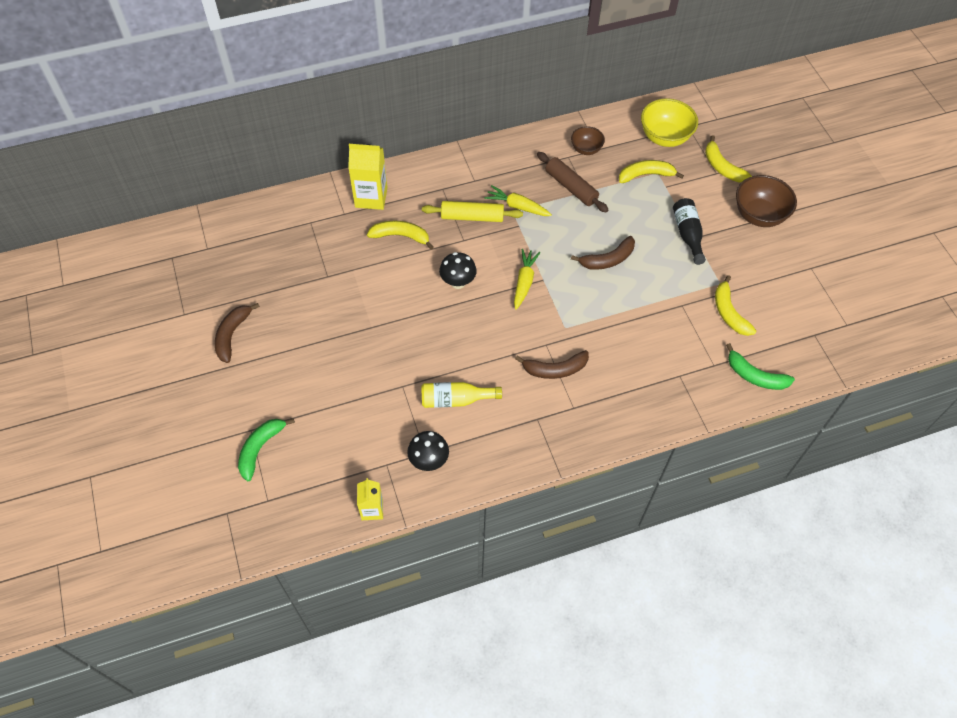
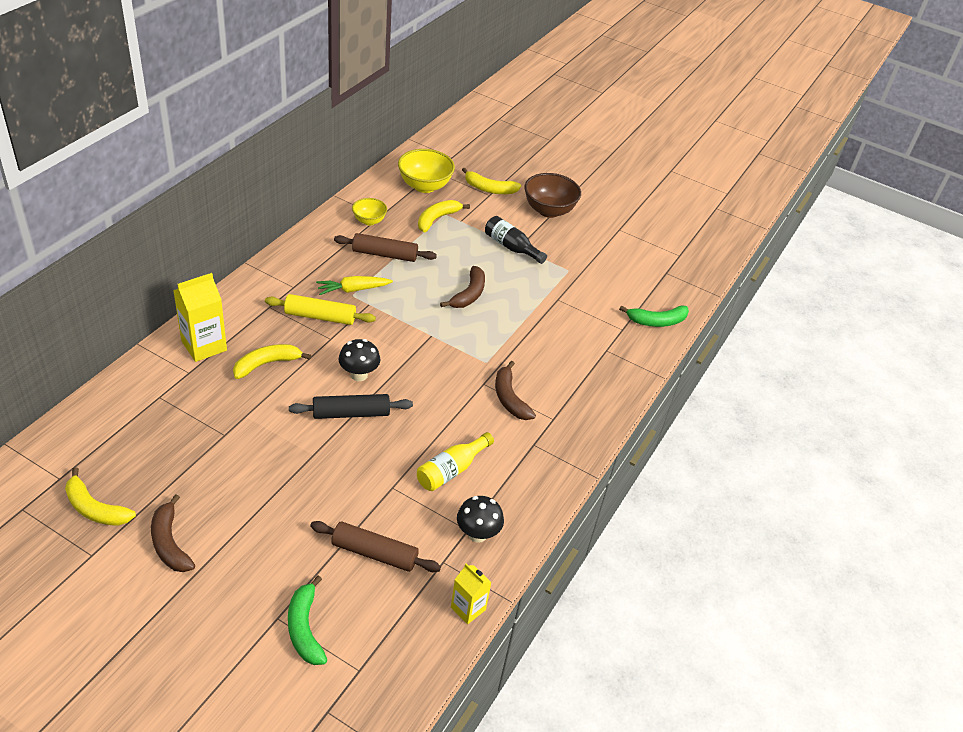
camera: 45 degrees left, 15 degrees down
yellow rolling pin [422,201,523,222] -> yellow rolling pin turned 45 degrees clockwise [265,294,376,325]
yellow carrot [514,249,540,310] -> none
brown banana [515,350,589,379] -> brown banana turned 120 degrees clockwise [495,361,536,420]
brown bowl [571,126,605,155] -> yellow bowl [352,198,387,226]
yellow banana [715,275,756,336] -> yellow banana moved to [65,467,136,526]
none -> black rolling pin [289,394,413,419]
none -> brown rolling pin [310,521,441,572]

